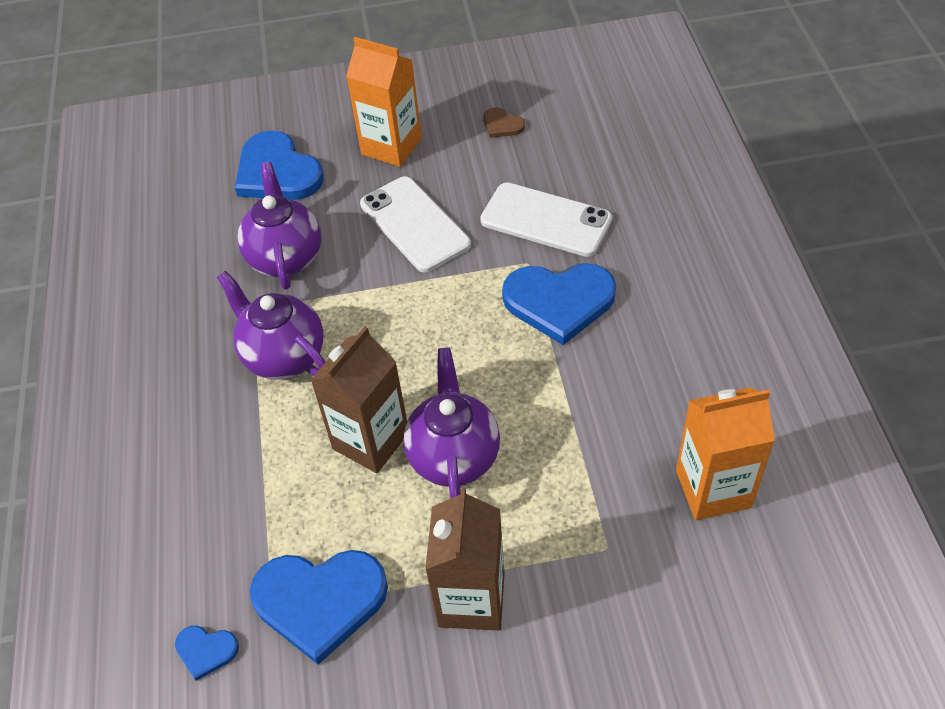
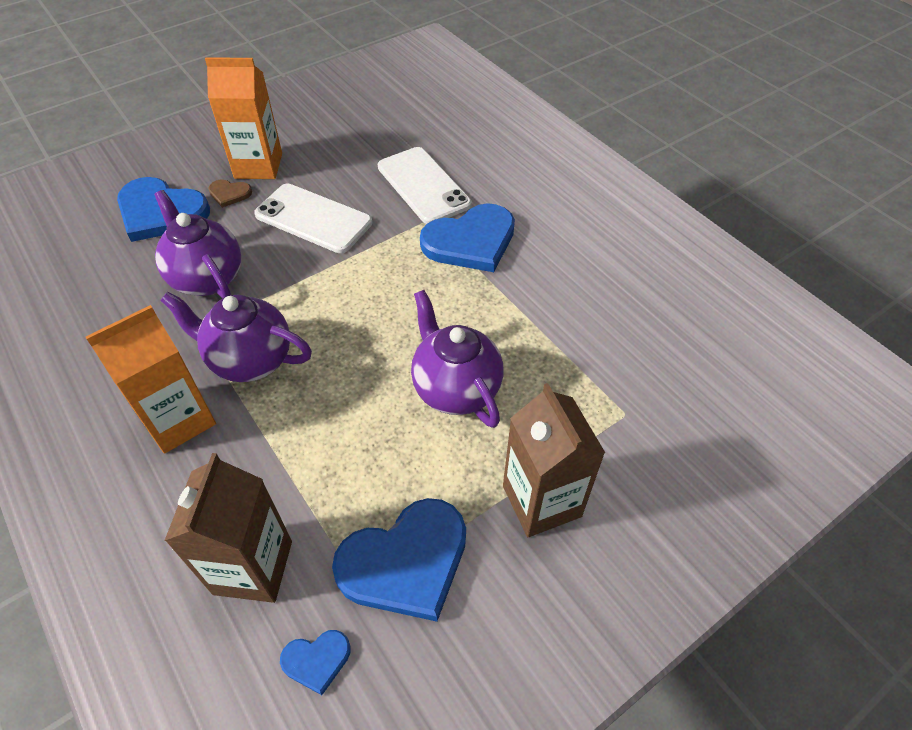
camera: 30 degrees left, 0 degrees up
brown carton [311,326,407,473] -> brown carton moved to [164,453,292,603]
white phone [480,183,612,257] -> white phone turned 60 degrees clockwise [378,147,472,224]
brown heart [484,108,525,138] -> brown heart moved to [208,180,252,208]
orange carton [676,387,775,520] -> orange carton moved to [86,305,216,454]

